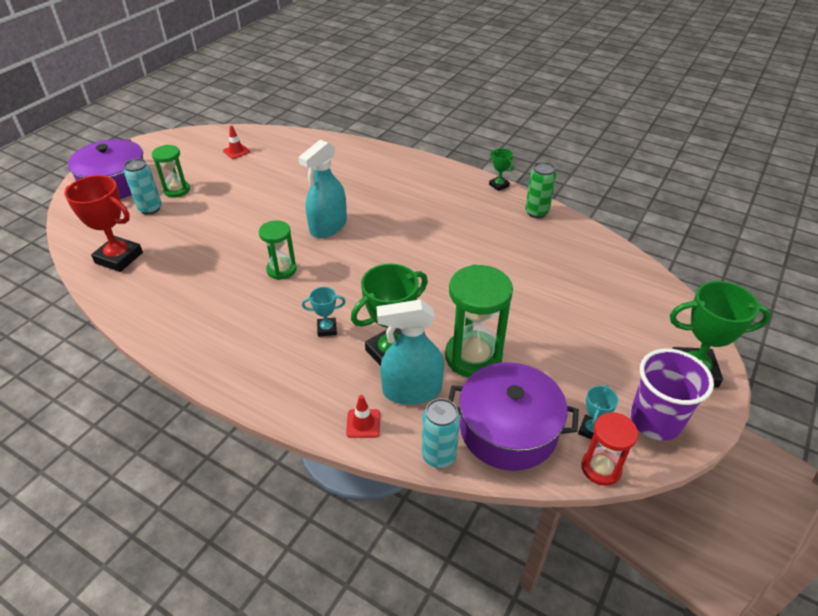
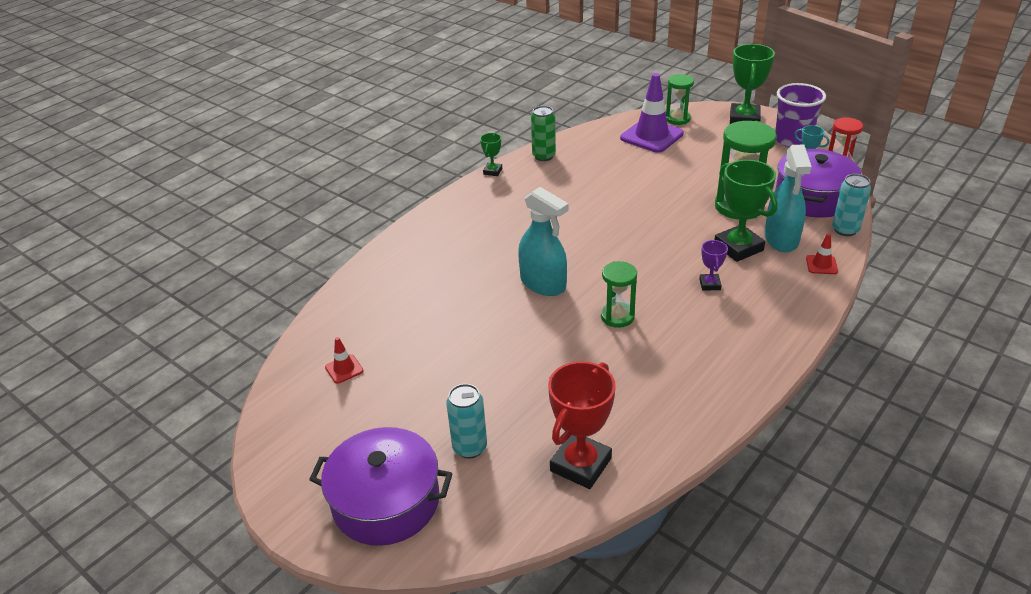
camera: 80 degrees left, 5 degrees down
green hourglass [152,145,190,198] -> green hourglass moved to [666,74,694,125]
turquoise trophy [302,287,346,337] -> purple trophy [699,240,728,291]
green trophy [489,148,514,191] -> green trophy turned 45 degrees counterclockwise [480,133,502,176]
none -> purple traffic cone [620,73,684,153]

